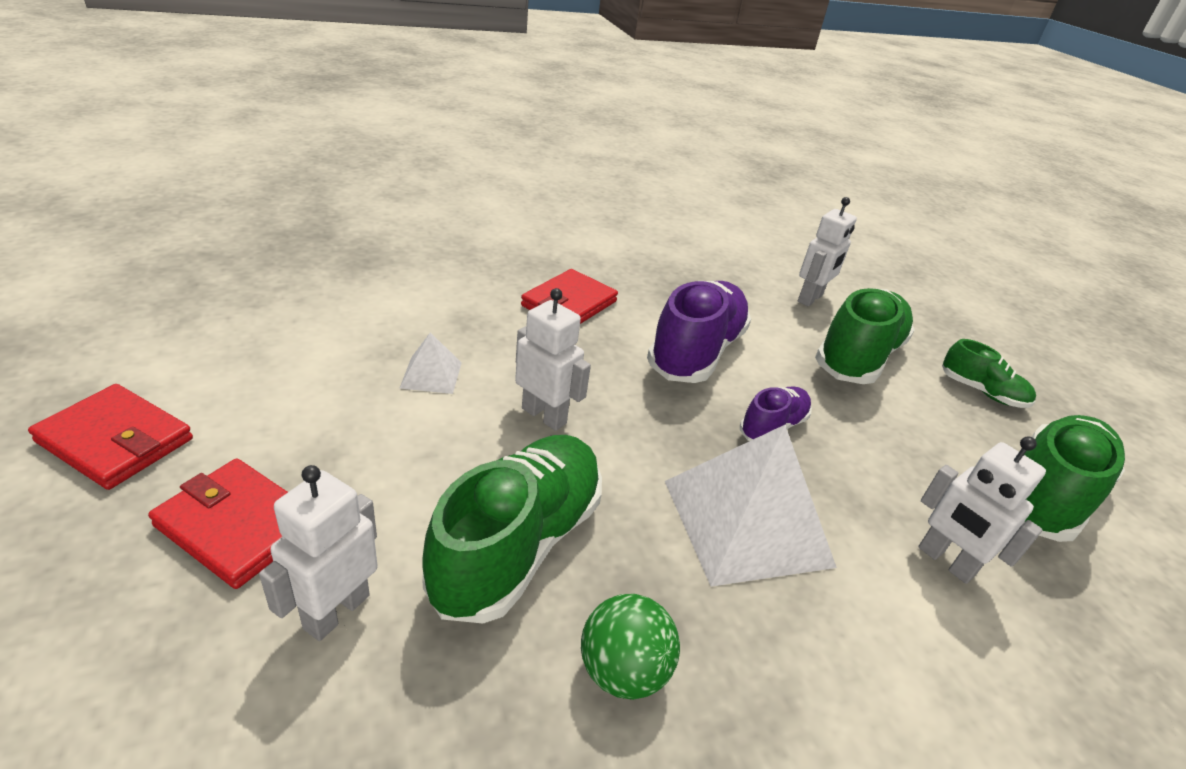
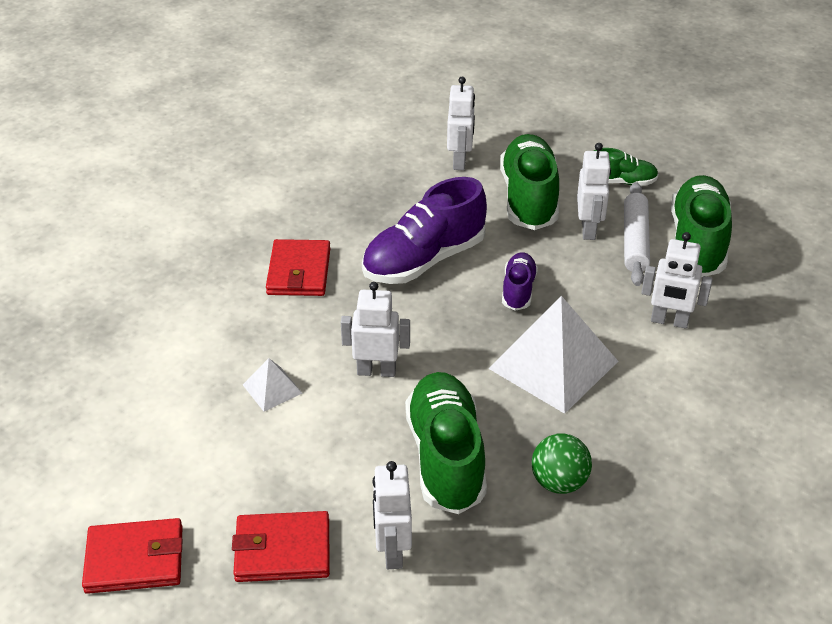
camera: 30 degrees left, 5 degrees up
purple shoe [647,281,751,383] -> purple shoe turned 120 degrees counterclockwise [362,177,487,284]
none -> white robot [577,143,611,240]
none -> white rolling pin [624,182,650,286]

